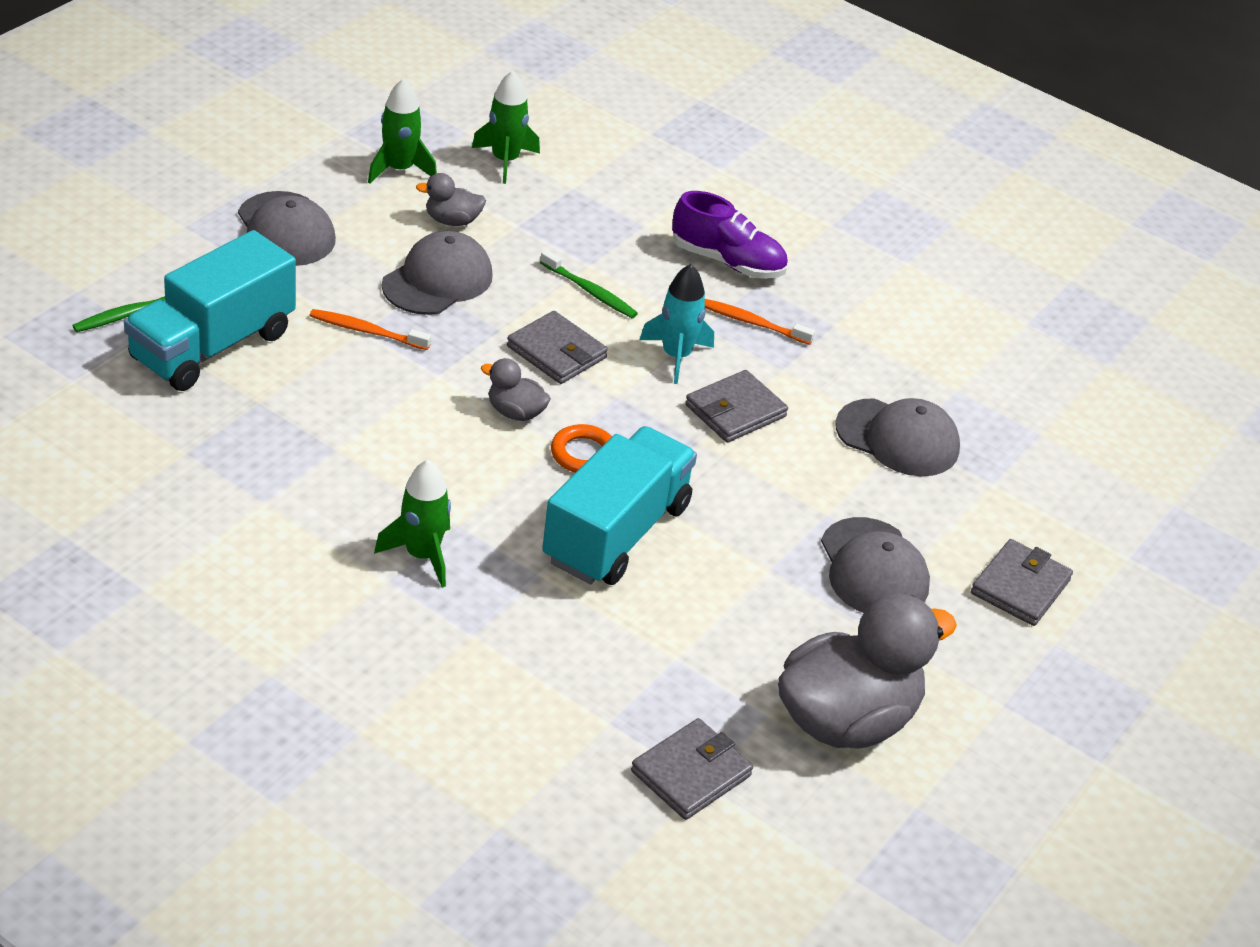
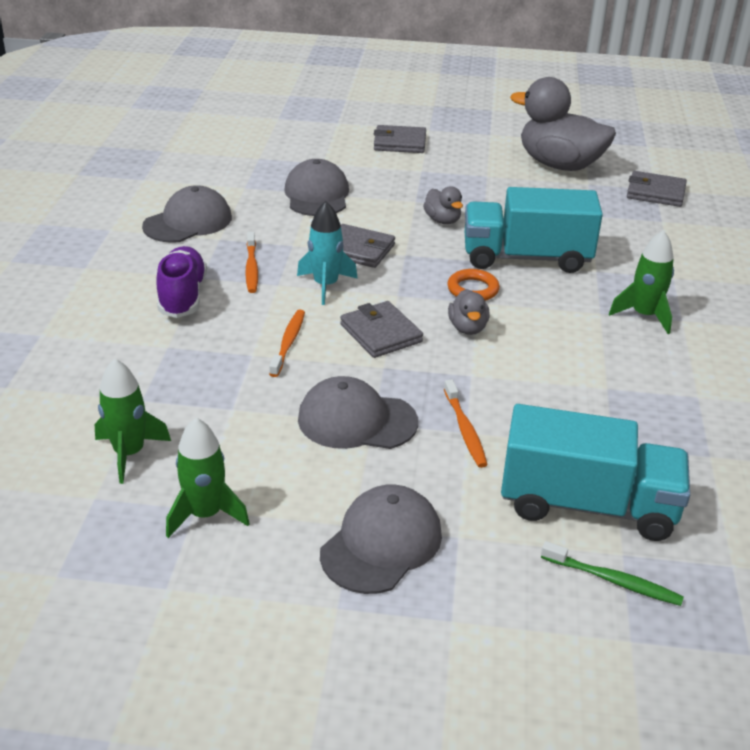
camera: 115 degrees left, 5 degrees down
grey duck [416,173,486,226] -> grey duck moved to [423,186,463,224]
grey wallet [507,311,608,384] -> grey wallet turned 45 degrees counterclockwise [340,301,423,358]
green toothbrush [540,250,638,318] -> orange toothbrush [269,309,305,377]
grey cap [821,517,930,613] -> grey cap moved to [142,185,232,243]

